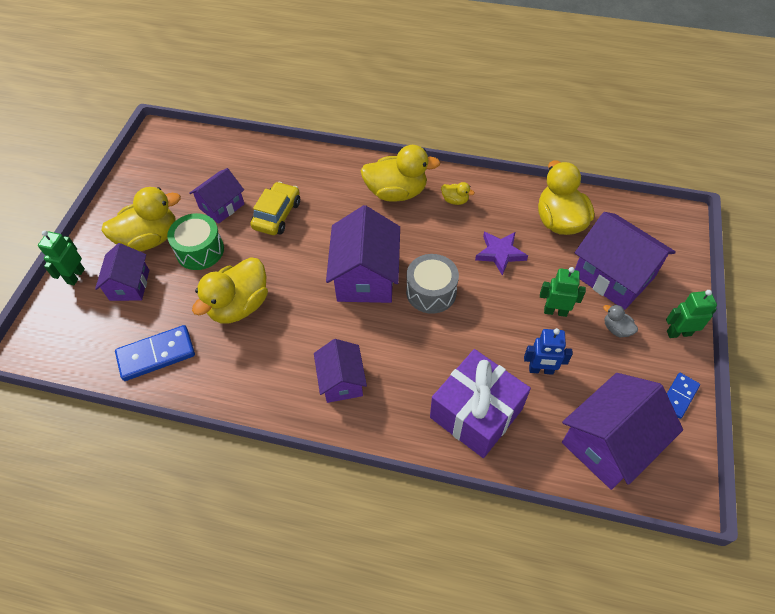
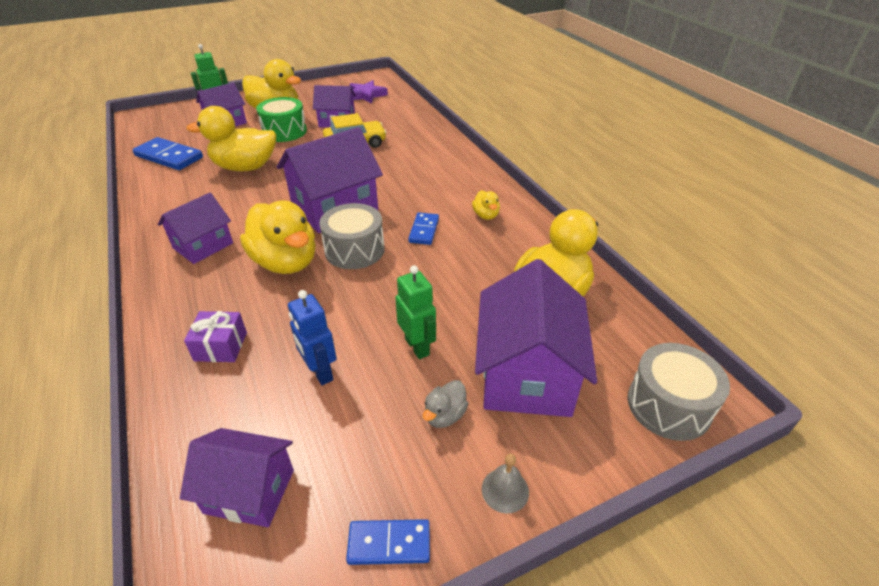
camera: 50 degrees right, 15 degrees down
yellow duck [361,145,440,202] -> yellow duck moved to [240,200,316,274]
purple gift [430,349,531,458] -> purple gift [184,311,247,362], size x0.47
purple star [475,232,528,276] -> purple star moved to [349,80,388,104]
purple house [562,373,683,490] -> purple house [180,428,294,527], size x0.61
grey duck [603,305,638,338] -> grey duck turned 150 degrees counterclockwise [423,380,468,428]
green robot [666,290,717,338] -> grey bell [482,454,529,514]
none -> blue domino [408,213,439,245]
none -> grey drum [627,343,730,441]

